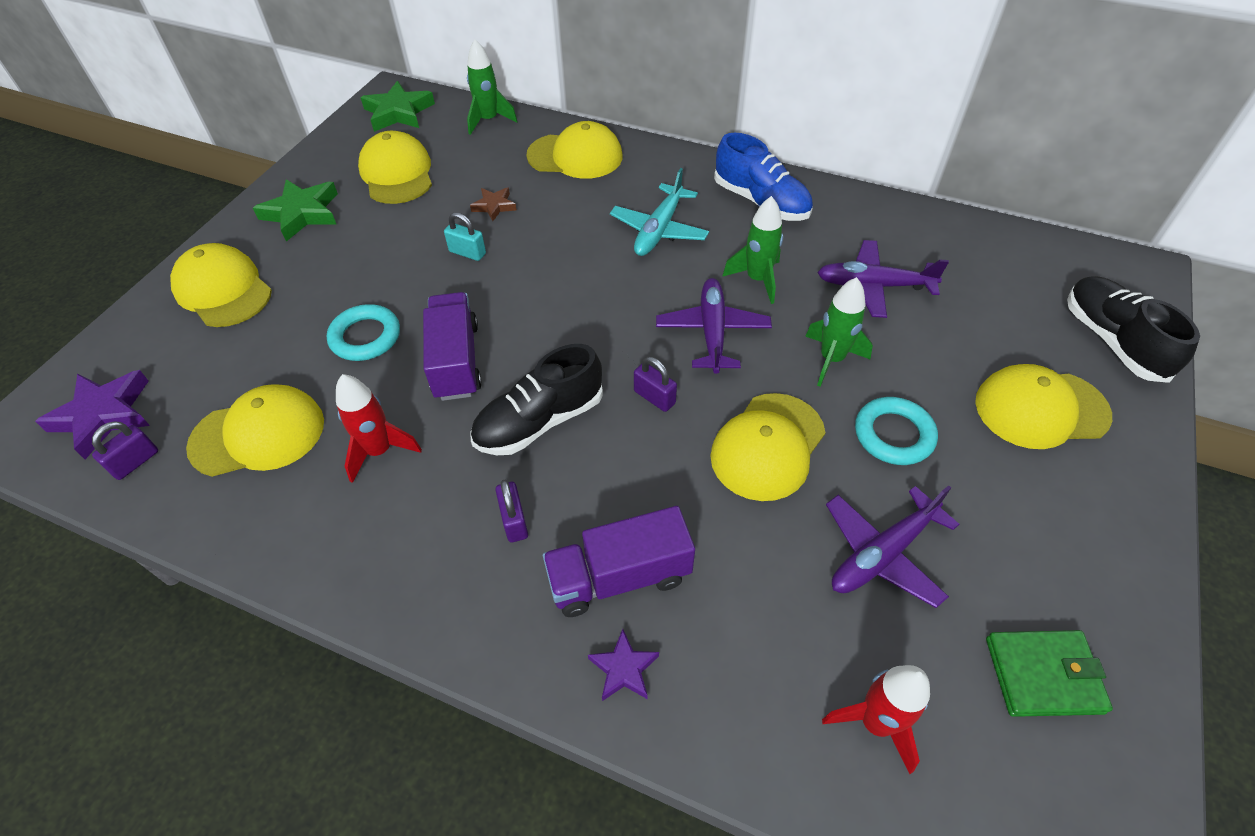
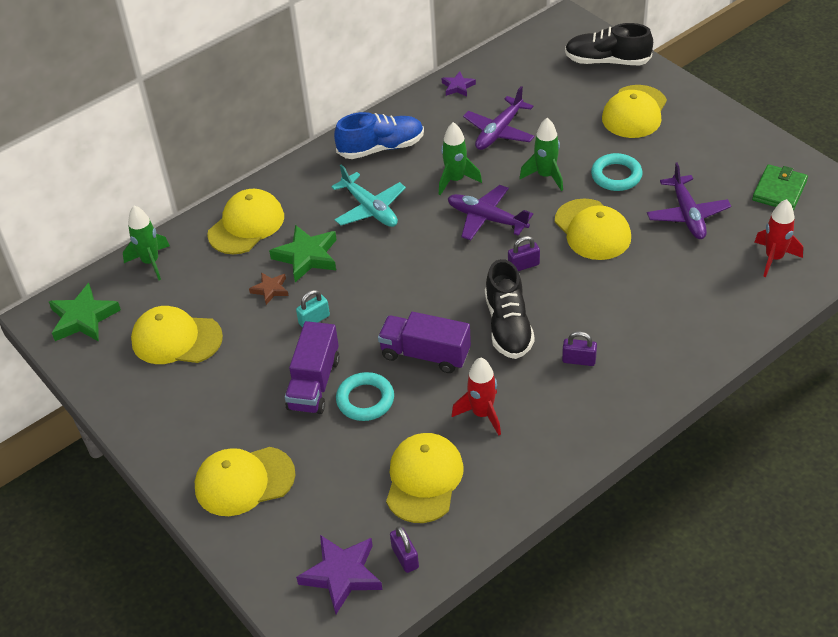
camera: 60 degrees left, 5 degrees down
green star [253,179,338,242] -> green star moved to [269,225,337,282]
purple truck [543,506,695,617] -> purple truck moved to [285,321,340,414]
purple star [588,629,659,701] -> purple star moved to [442,71,476,97]

